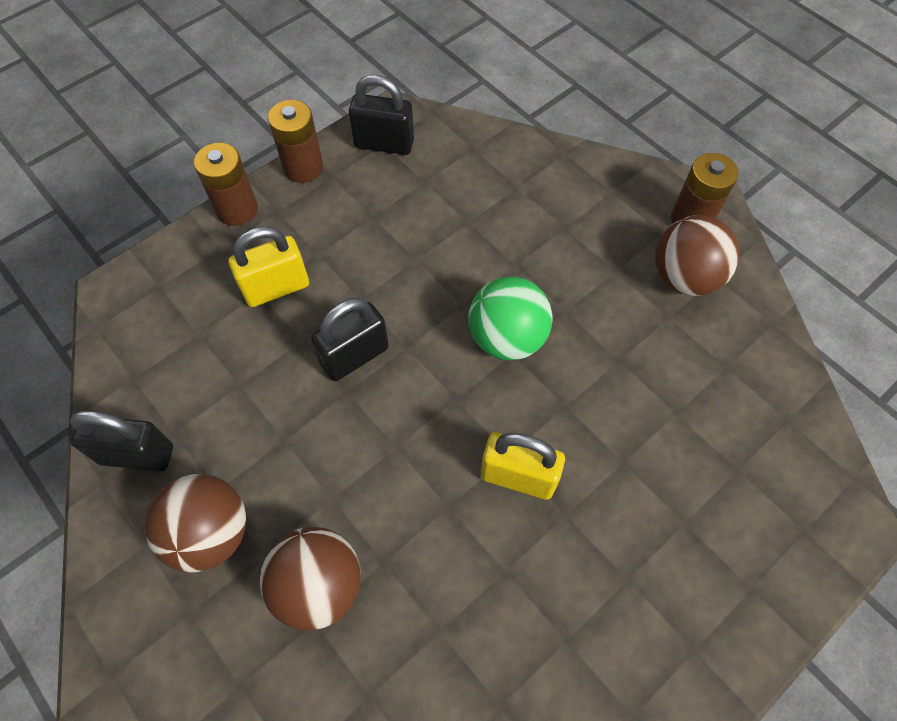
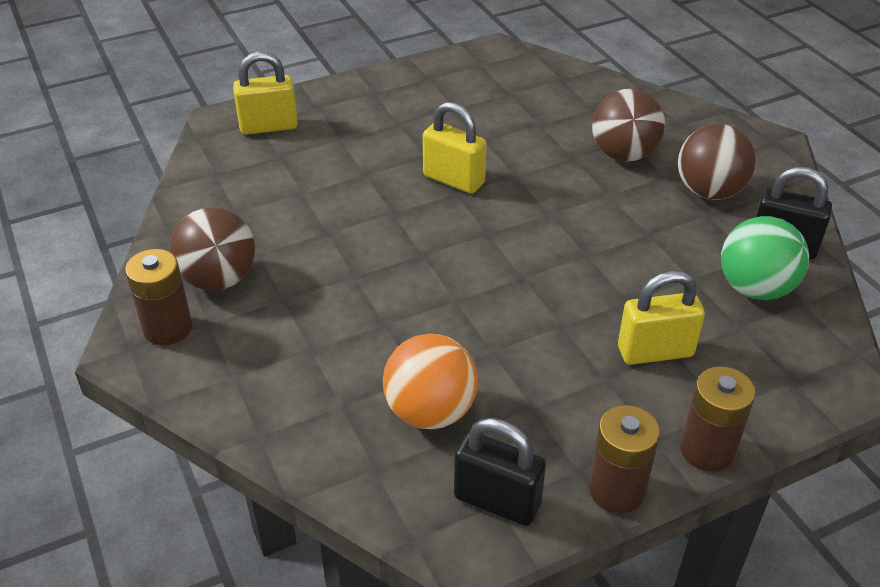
camera: 165 degrees left, 20 degrees down
black padlock [311,298,389,381] -> none
green ball [469,277,553,361] -> green ball moved to [721,216,809,300]
none -> yellow padlock [233,51,298,135]
none -> orange ball [383,334,478,429]

